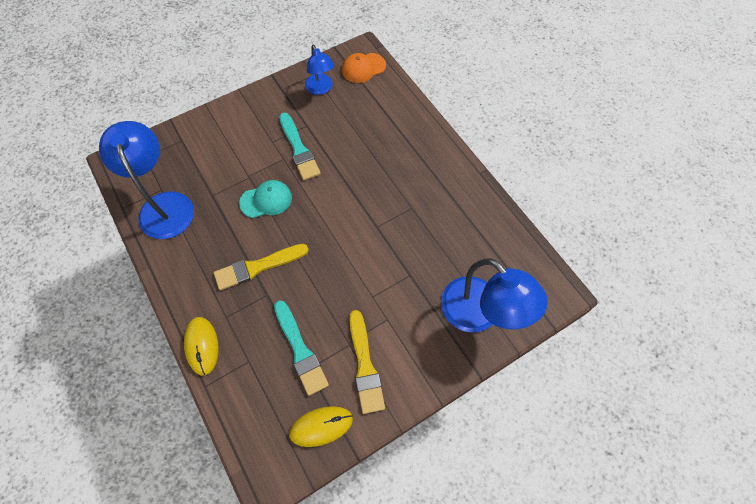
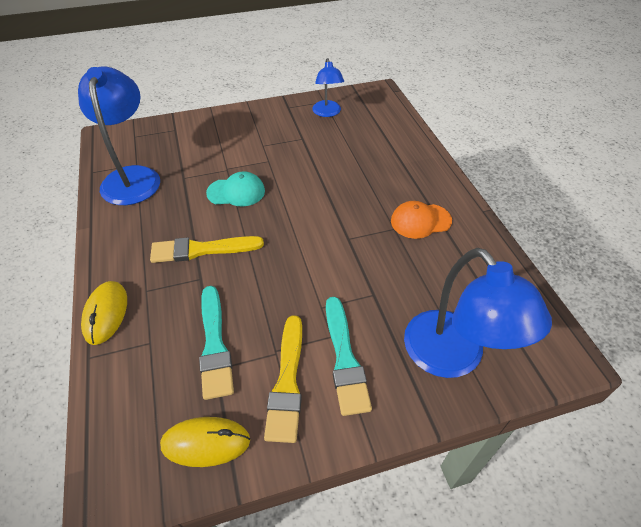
camera: 15 degrees right, 15 degrees down
turquoise brush [279,112,321,180] -> turquoise brush moved to [326,297,372,416]
orange cap [342,53,386,83] -> orange cap moved to [391,201,452,239]

